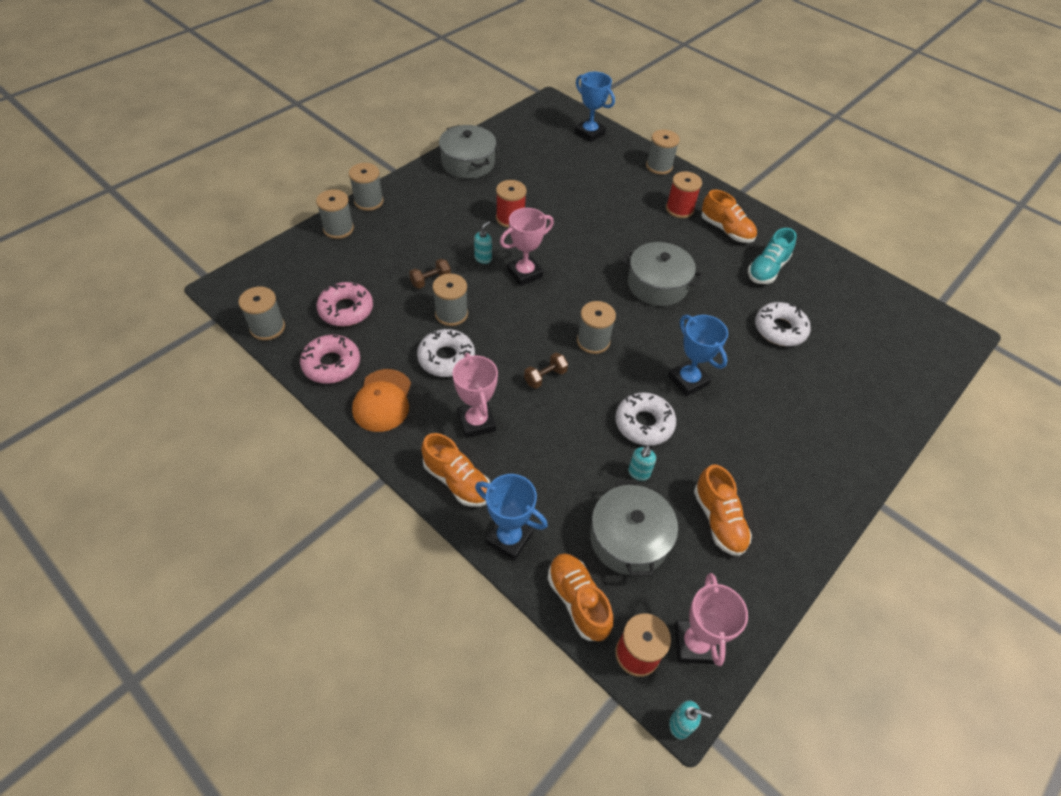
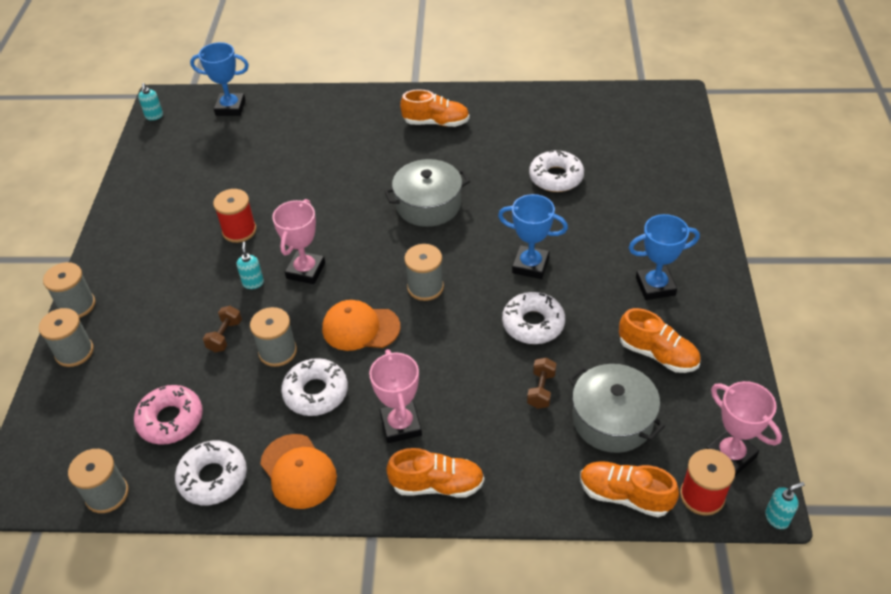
camera: 35 degrees left, 5 degrees down
pink donut [300,335,360,384] -> white donut [175,441,247,505]
grey pot [439,125,496,179] -> none
pink trophy [453,353,498,438] -> pink trophy turned 45 degrees clockwise [369,349,422,443]
blue trophy [475,474,548,561] -> blue trophy moved to [629,214,700,300]
brown dumbbell [524,353,568,389] -> brown dumbbell moved to [527,358,556,409]
turquoise soap dispenser [628,446,656,481] -> turquoise soap dispenser moved to [138,83,163,120]
grey spool [646,130,680,175] -> none
red spool [666,171,702,218] -> none
turquoise shoe [748,228,797,284] -> none
none -> orange cap [322,300,400,351]

